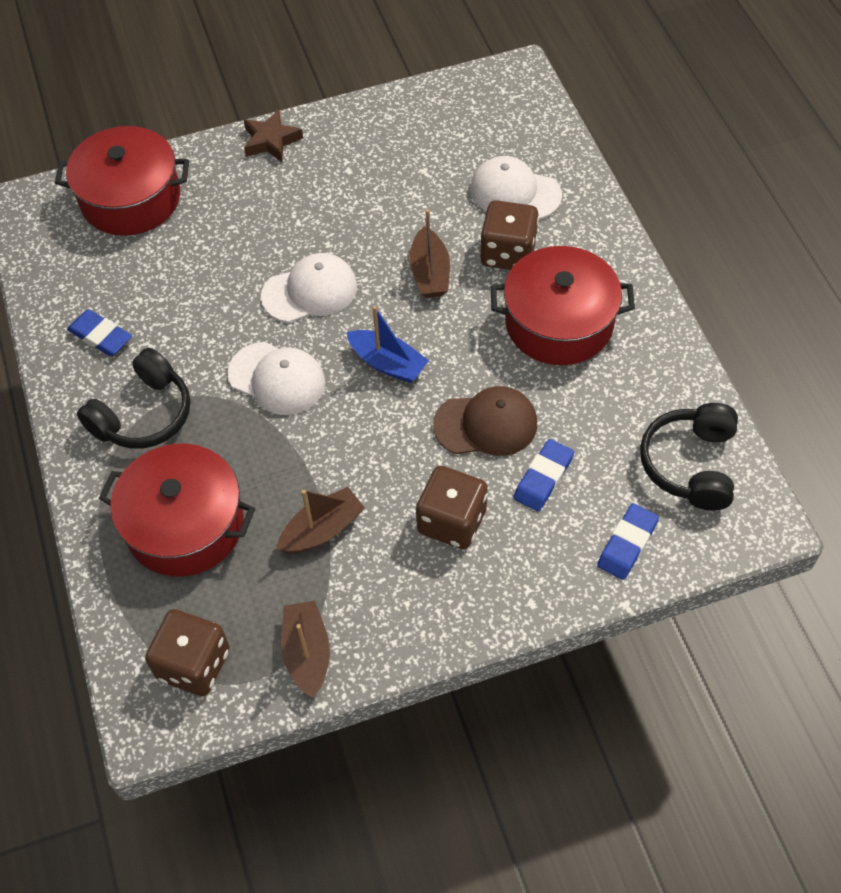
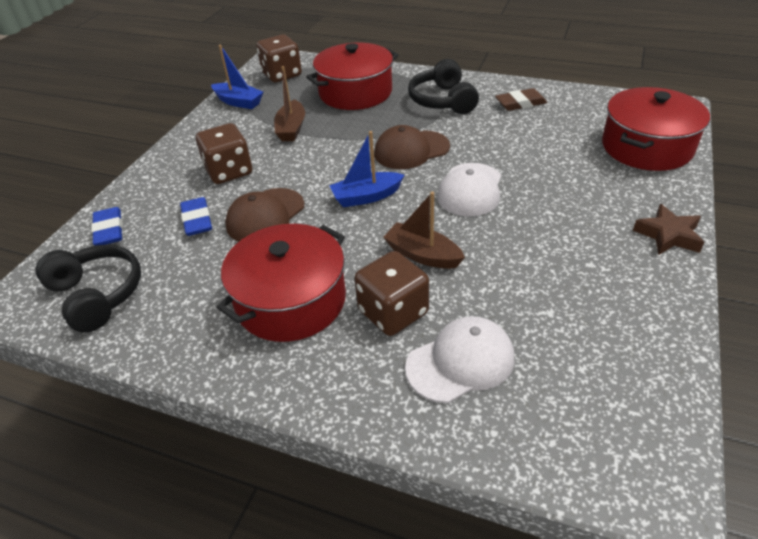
camera: 130 degrees right, 15 degrees down
blue eraser [67,309,132,356] -> brown eraser [495,88,547,111]
white cap [228,342,325,415] -> brown cap [374,125,450,169]
brown boat [281,601,330,698] -> blue boat [211,45,263,109]

